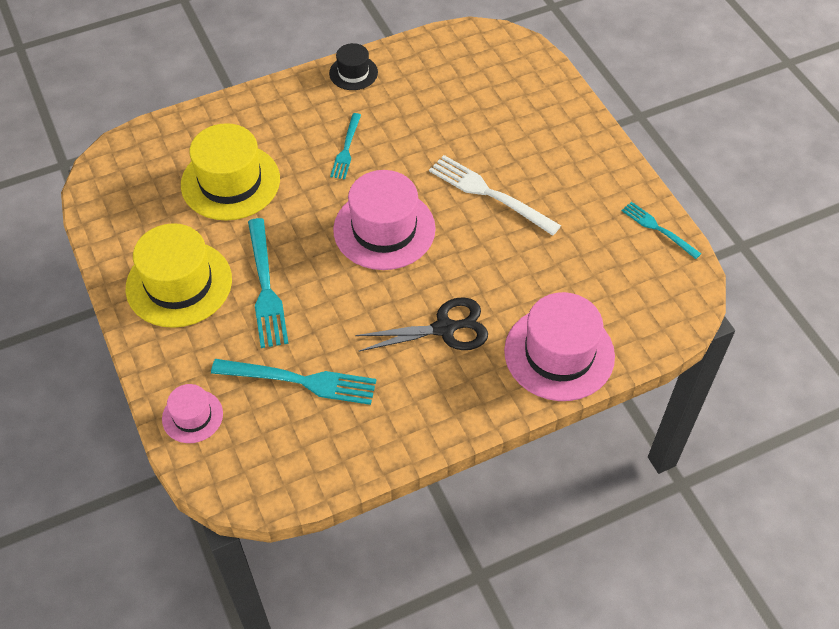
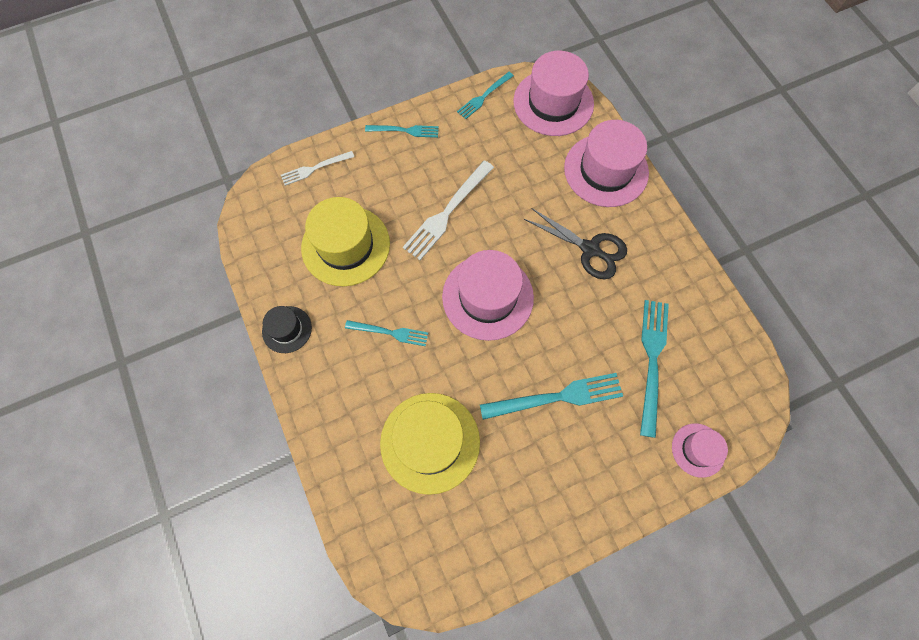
camera: 90 degrees left, 15 degrees up
yellow hat [126,223,232,328] -> yellow hat moved to [301,197,390,286]
black scissors [355,297,488,351] -> black scissors turned 135 degrees clockwise [524,208,627,279]
none -> white fork [281,151,354,186]
none -> turquoise fork [365,125,439,138]
none -> pink hat [513,51,594,136]

